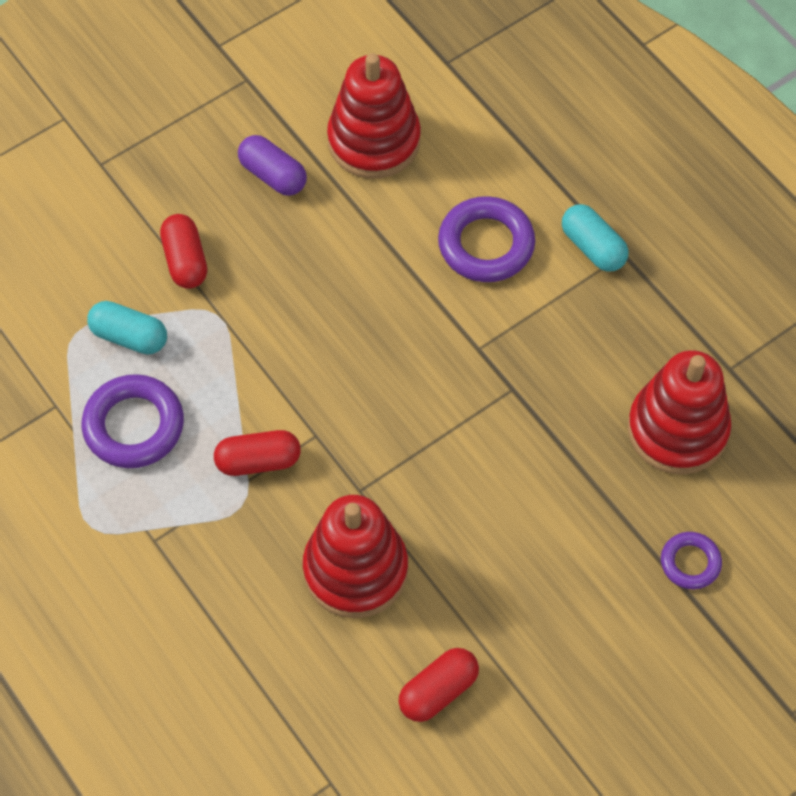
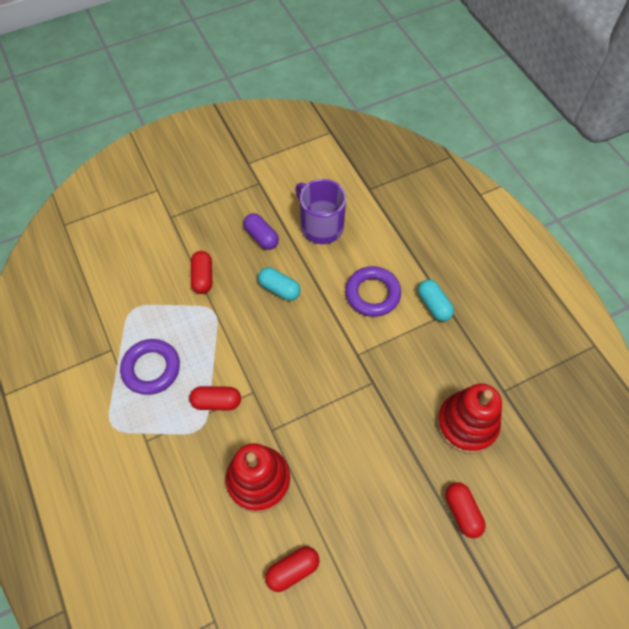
camera: 10 degrees right, 0 degrees up
turquoise capsule [87,301,167,355] -> turquoise capsule moved to [258,267,301,301]
red stacking toy [327,53,421,179] -> purple mug [295,179,346,244]
purple ring [661,532,722,589] -> red capsule [445,482,486,538]

